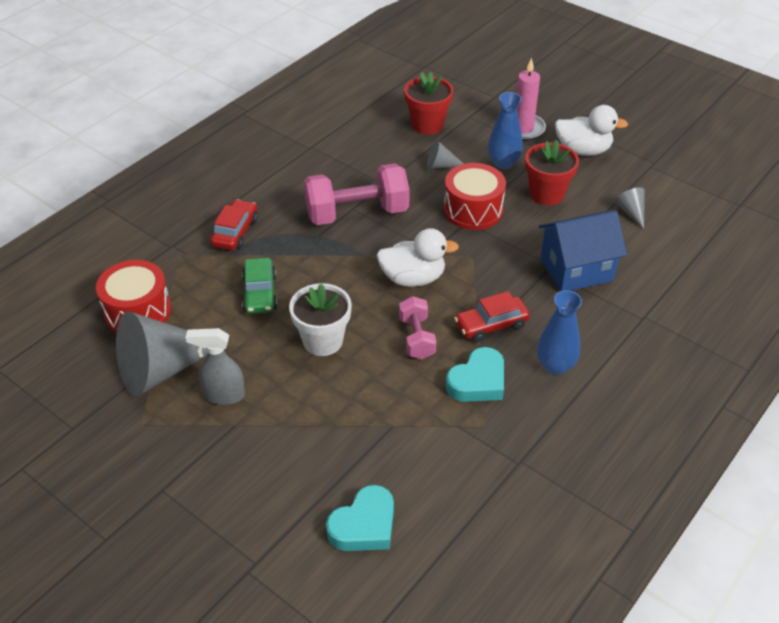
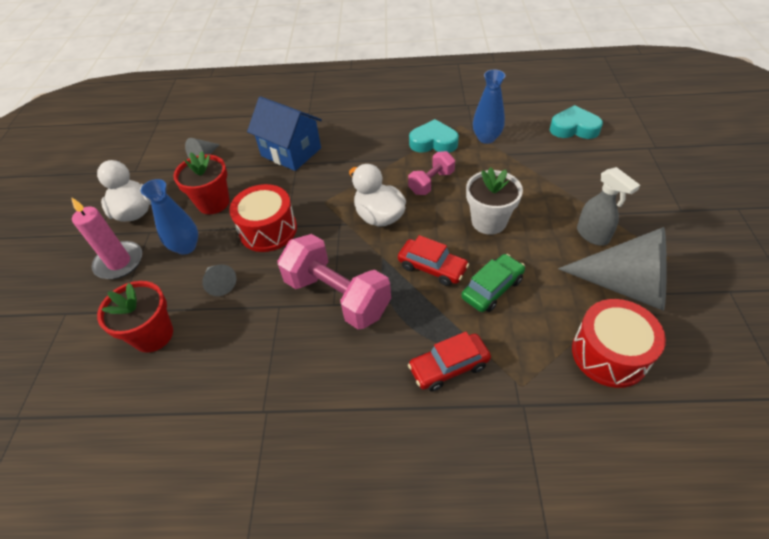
camera: 125 degrees left, 5 degrees up
red car [454,291,530,342] -> red car moved to [398,235,469,286]
blue vase [537,290,582,375] -> blue vase moved to [473,70,505,144]

